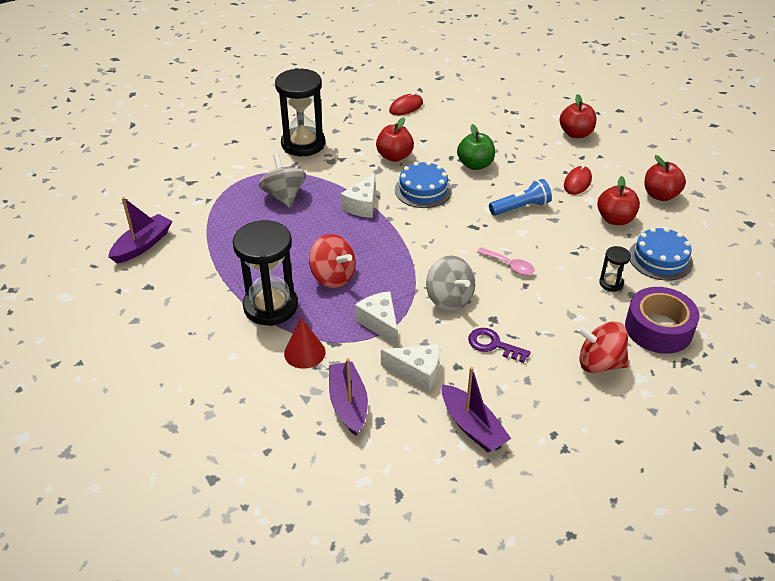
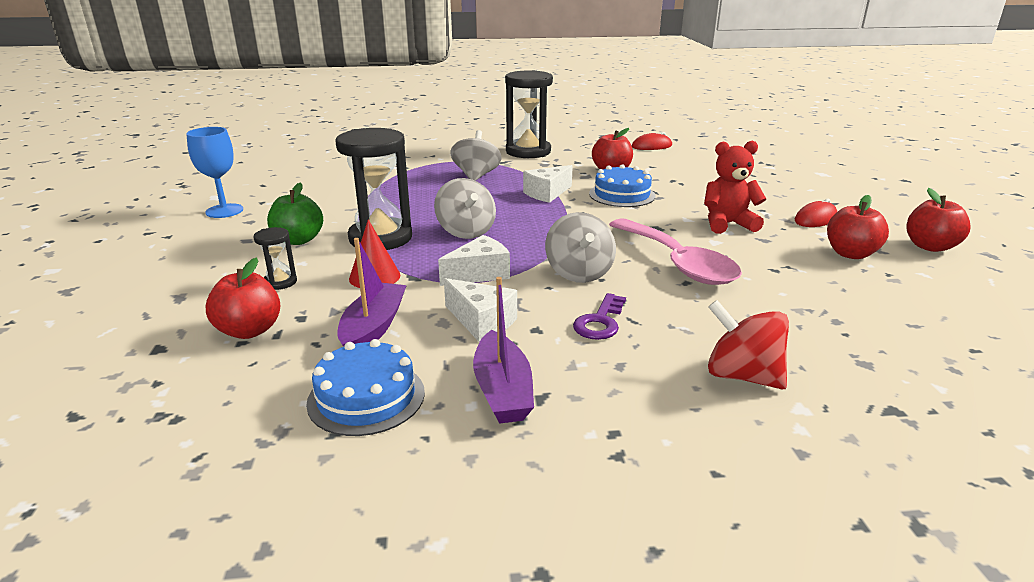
camera: 25 degrees right, 15 degrees down
purple boat [108,197,172,264] -> none
red spinning top [309,234,356,288] -> grey spinning top [434,178,496,239]
white cheese [355,291,398,347] -> white cheese turned 60 degrees clockwise [438,235,510,286]
green apple [457,124,495,170] -> green apple moved to [267,183,323,245]
purple key [468,328,531,363] -> purple key turned 120 degrees counterclockwise [573,293,626,340]
pink spoon [477,248,535,275] -> pink spoon [609,218,742,285], size x2.15
blue flashlight [489,179,552,216] -> red teddy bear [704,141,766,234]
red apple [559,94,596,138] -> red apple moved to [206,258,280,339]
black hourglass [599,246,631,292] -> black hourglass moved to [253,227,297,290]
purple tape [625,287,700,354] -> none
blue cake [629,227,693,281] -> blue cake moved to [306,339,425,436]
none -> blue goblet [186,127,243,218]

